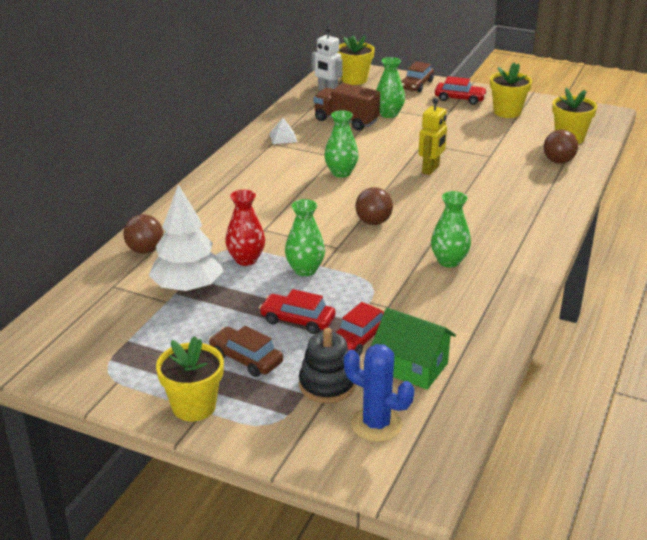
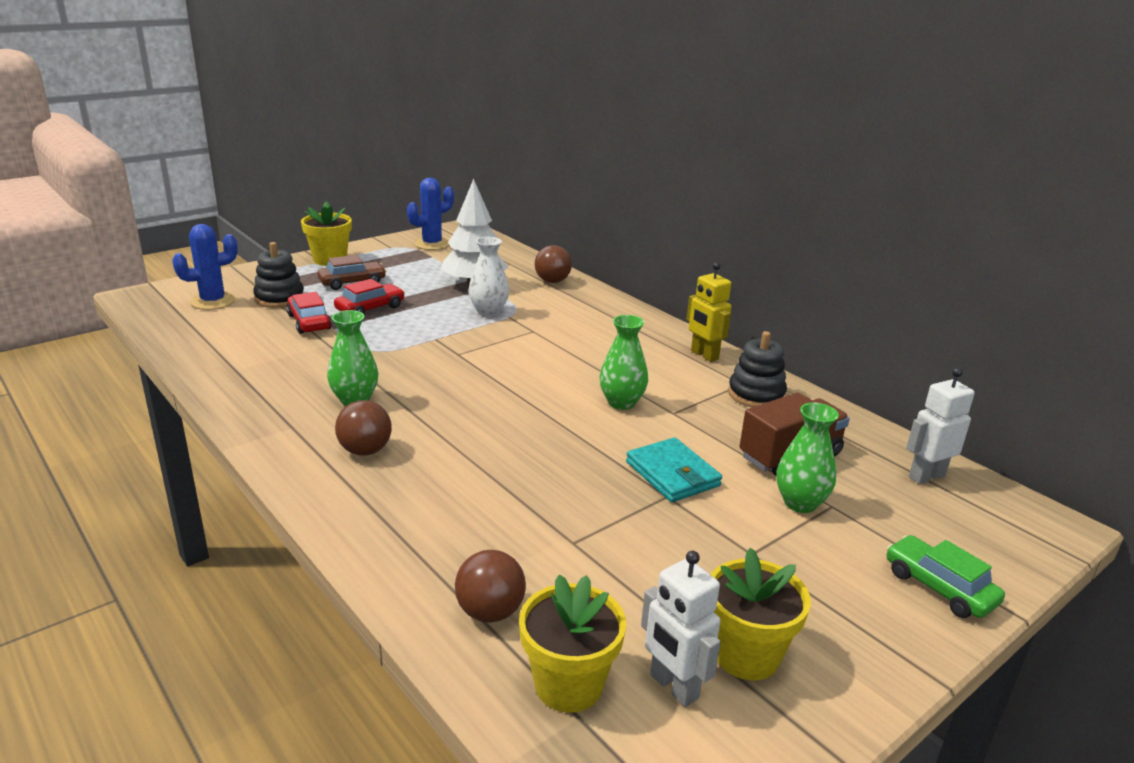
camera: 115 degrees right, 5 degrees down
red vase [225,190,265,266] -> white vase [469,237,509,317]
white pyramid [269,118,297,144] -> black stacking toy [728,331,787,407]
green vase [285,199,325,276] -> none
yellow flower pot [337,35,375,85] -> none
brown ball [355,187,393,225] -> brown ball moved to [335,400,392,456]
green house [371,308,456,390] -> none
brown car [401,61,434,93] -> green car [887,535,1005,618]
yellow robot [418,98,447,175] -> yellow robot moved to [686,262,731,362]
red car [435,76,487,105] -> none
none -> blue cactus [407,178,454,250]
none -> turquoise wallet [626,437,722,502]
none -> white robot [641,551,721,707]

